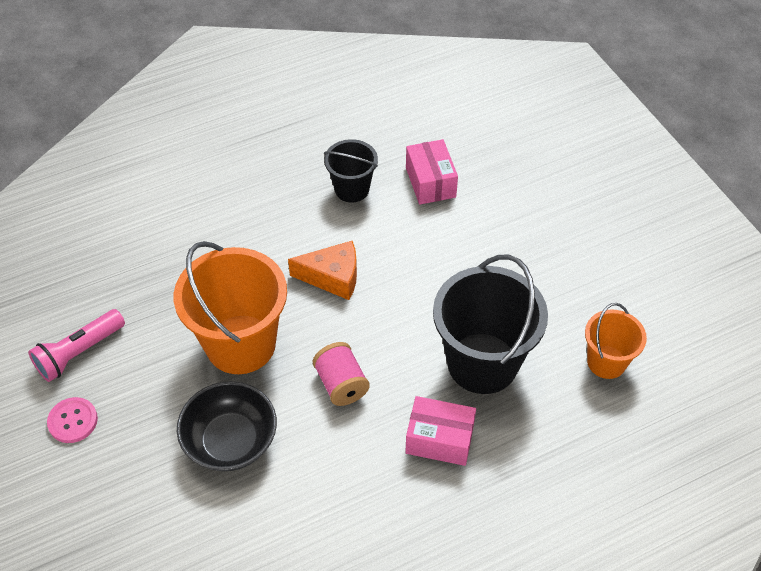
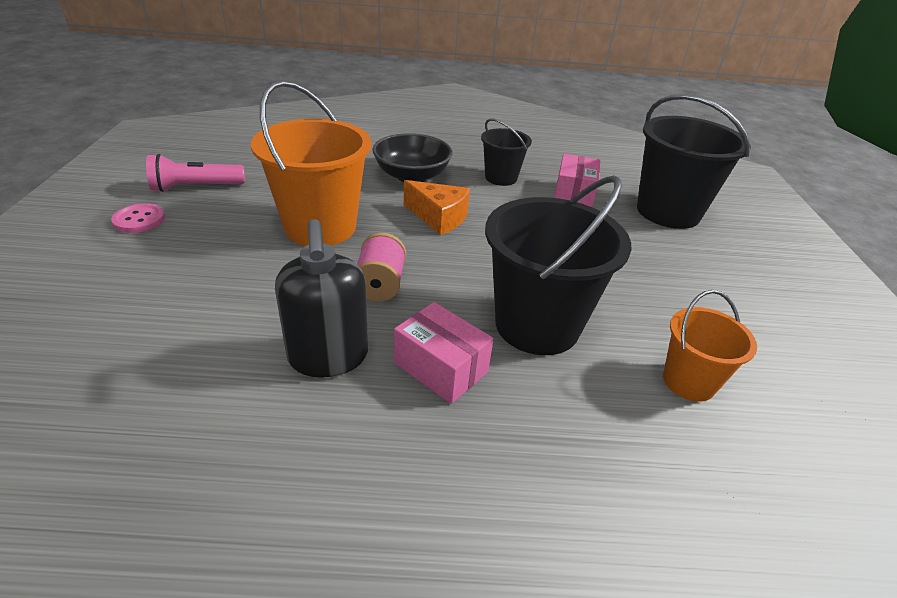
camera: 25 degrees right, 15 degrees down
black bowl [177,381,277,471] -> black bowl moved to [372,133,453,182]
none -> black soap dispenser [275,219,368,378]
none -> black bucket [637,94,751,229]

